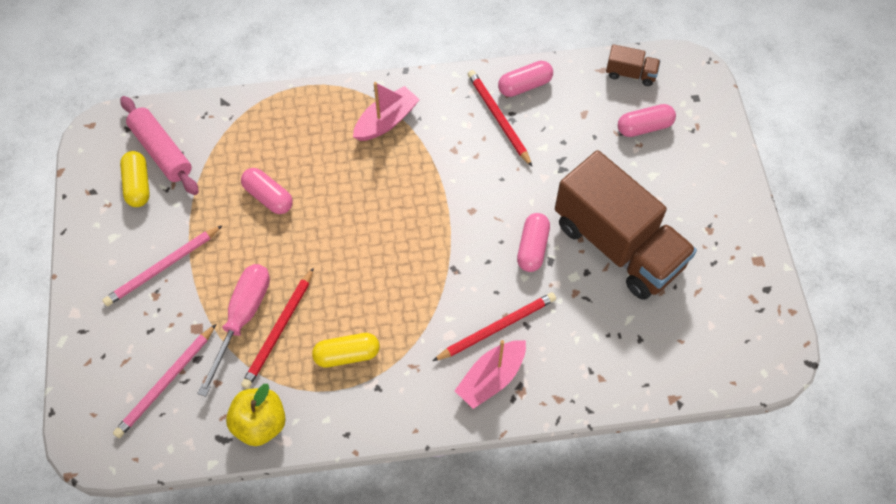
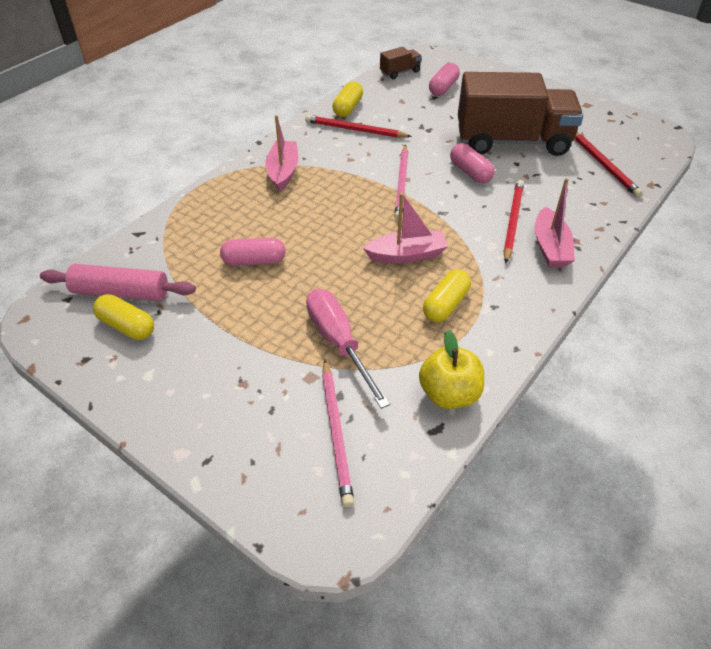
camera: 45 degrees left, 15 degrees down
pink pencil [102,225,223,306] -> pink pencil moved to [394,145,408,220]
red pencil [241,267,314,389] -> red pencil moved to [575,133,643,197]
pink capsule [498,61,553,97] -> yellow capsule [333,81,363,117]
none -> pink boat [363,193,448,263]

